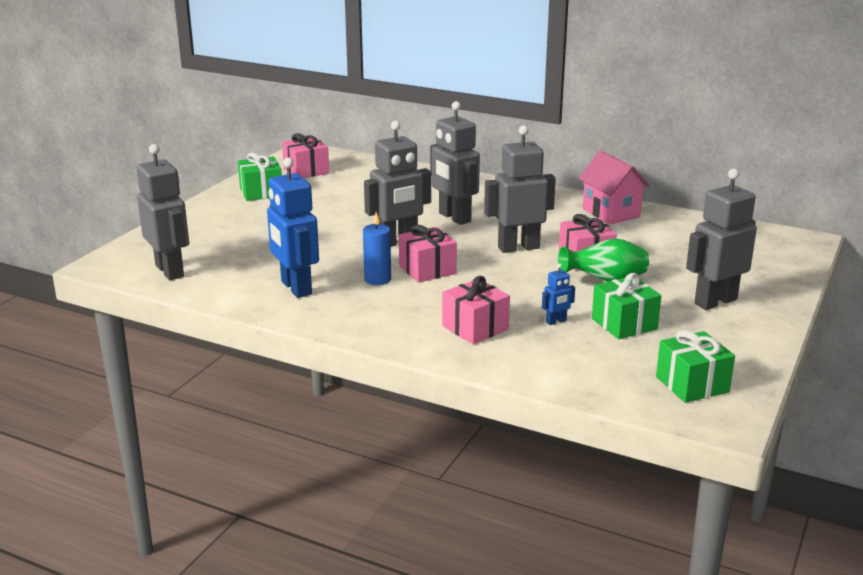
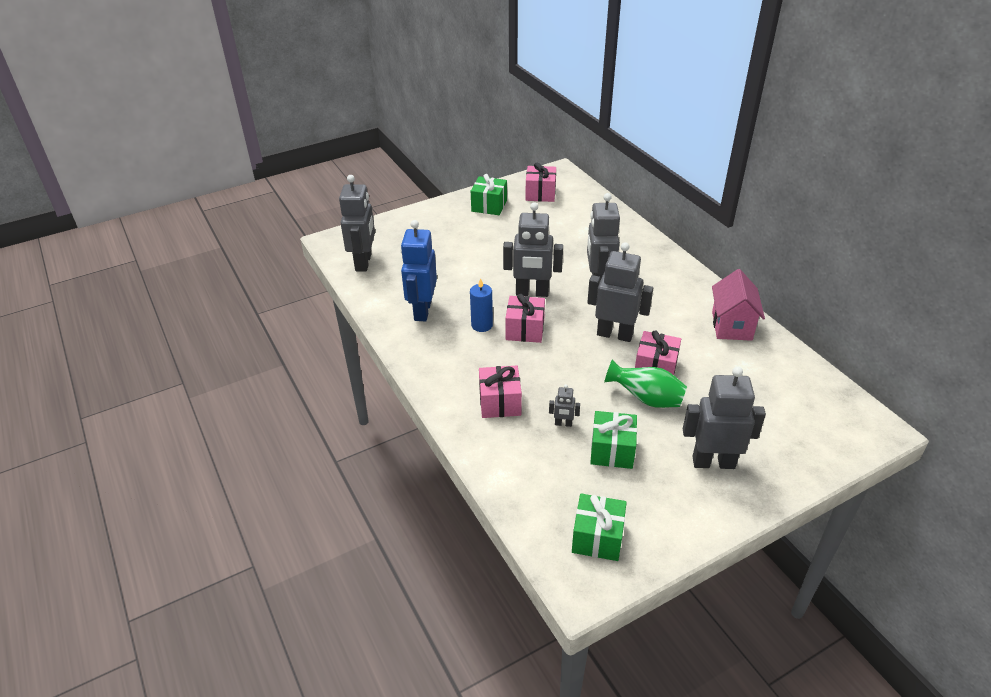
camera: 35 degrees right, 15 degrees up
blue robot [542,263,575,325] -> grey robot [549,384,580,427]

